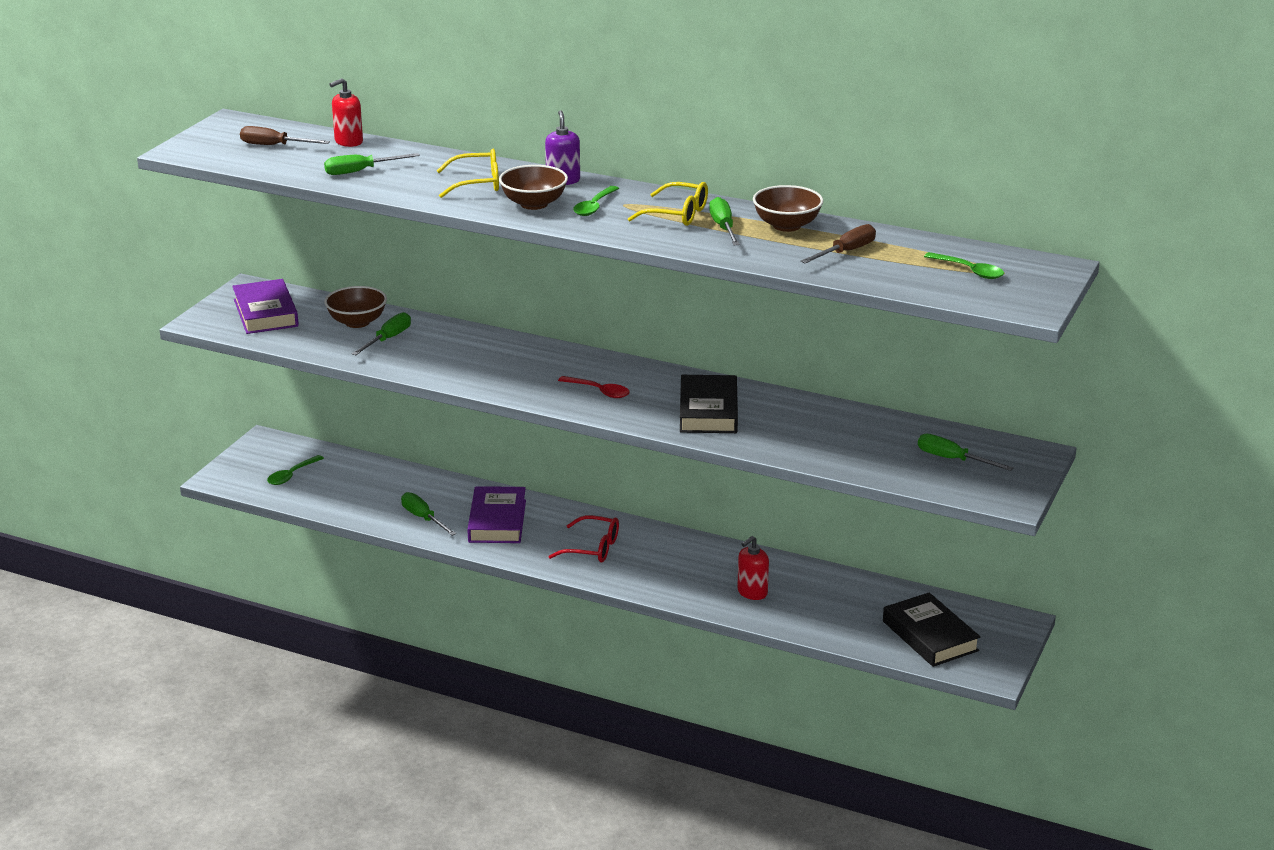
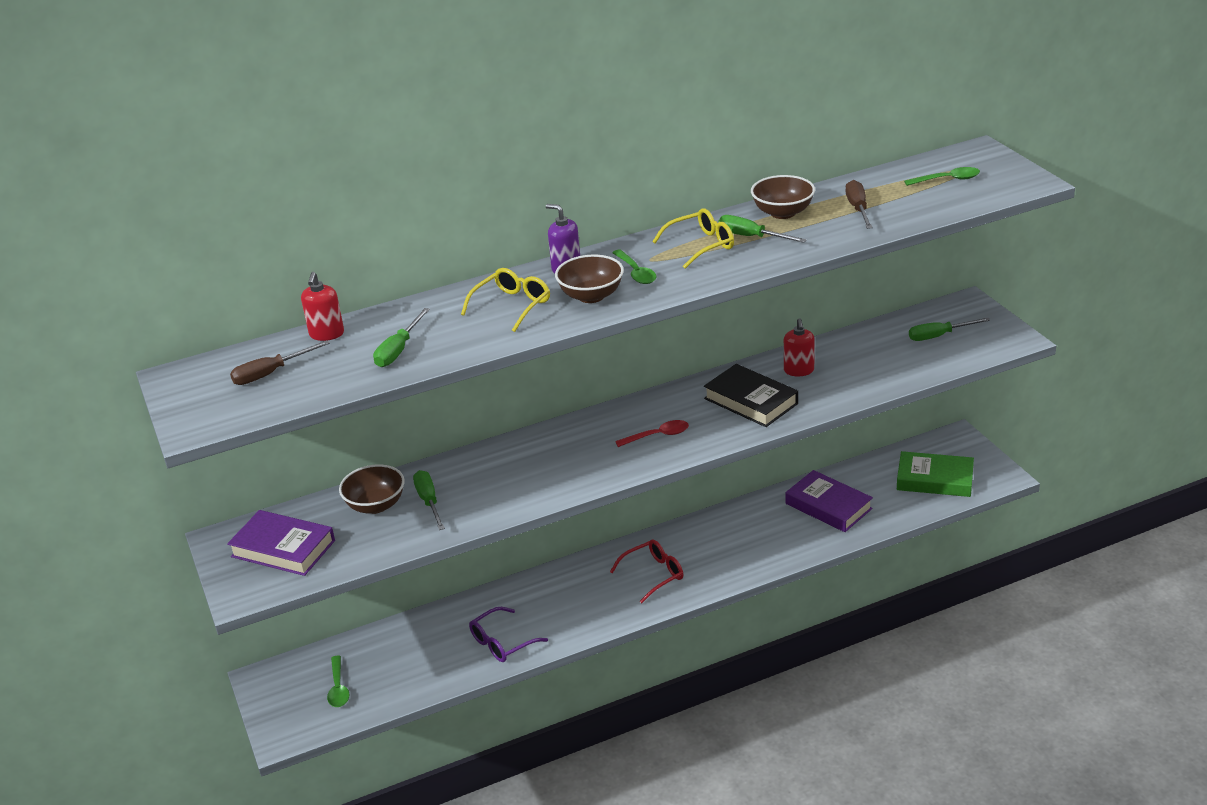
camera: 45 degrees left, 5 degrees up
green screwdriver [401,492,456,536] -> purple glasses [469,607,548,662]
purple book [467,486,526,543] -> purple book moved to [786,470,873,532]
red soap dispenser [737,536,769,600] -> red soap dispenser moved to [784,318,815,376]
black book [883,592,980,667] -> green book [897,451,974,497]

